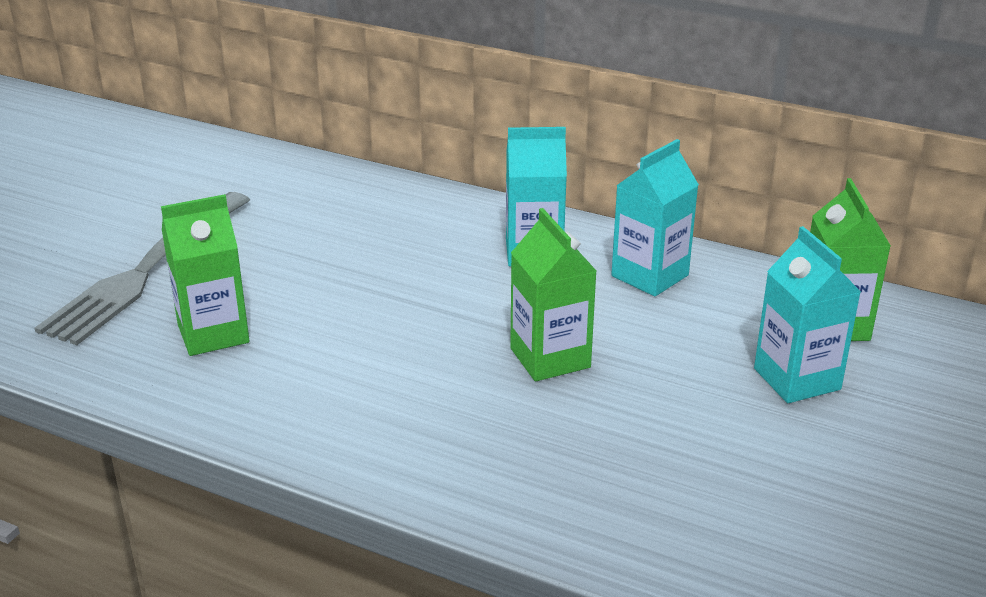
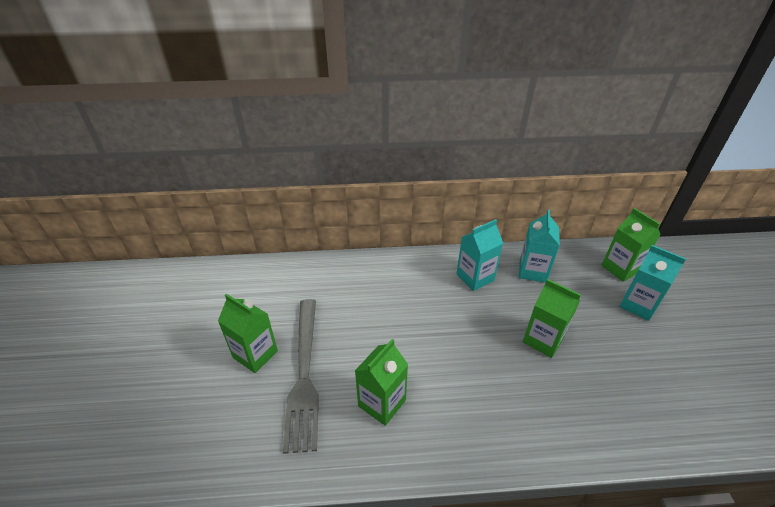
camera: 30 degrees left, 10 degrees up
none -> green carton [218,294,278,373]

